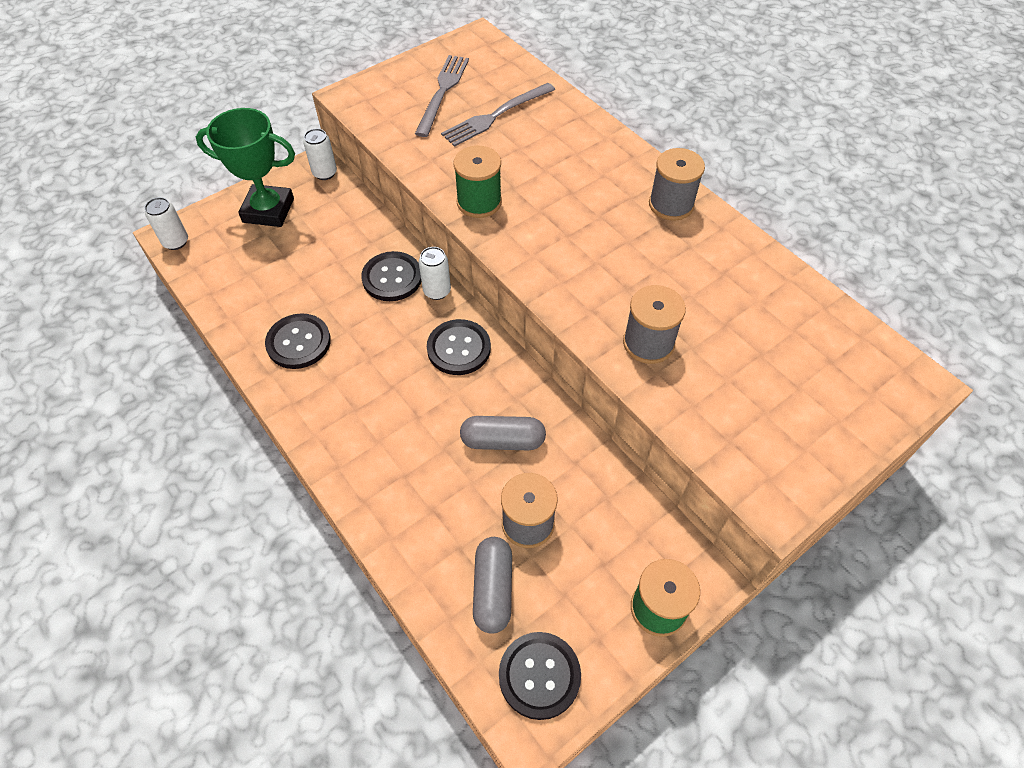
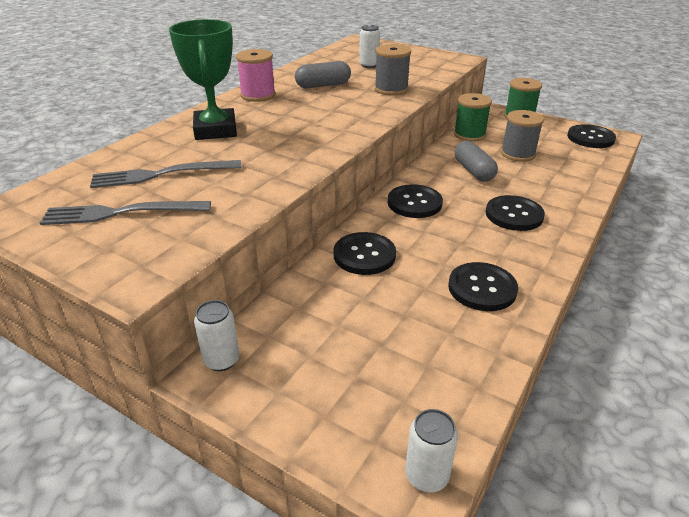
camera: 110 degrees left, 20 degrees down
green trophy [196,108,295,227] -> green trophy moved to [169,19,237,140]
white can [419,247,451,300] -> white can moved to [359,25,380,68]
grey fork [441,83,555,147] -> grey fork turned 135 degrees clockwise [90,160,242,188]
green spool [453,146,502,218] -> green spool moved to [454,93,492,142]
grey capsule [473,537,512,634] -> grey capsule moved to [295,61,351,88]
grey spool [649,148,705,221] -> pink spool [236,49,276,102]
none -> black button [486,195,545,231]

